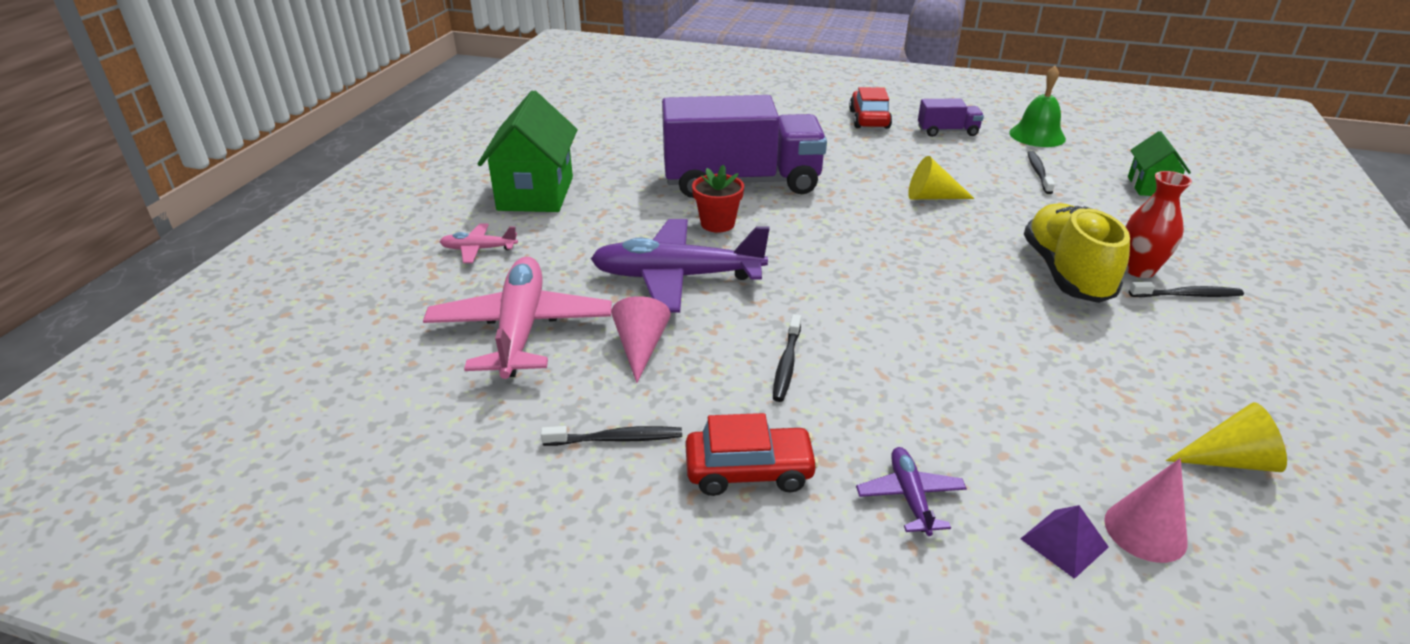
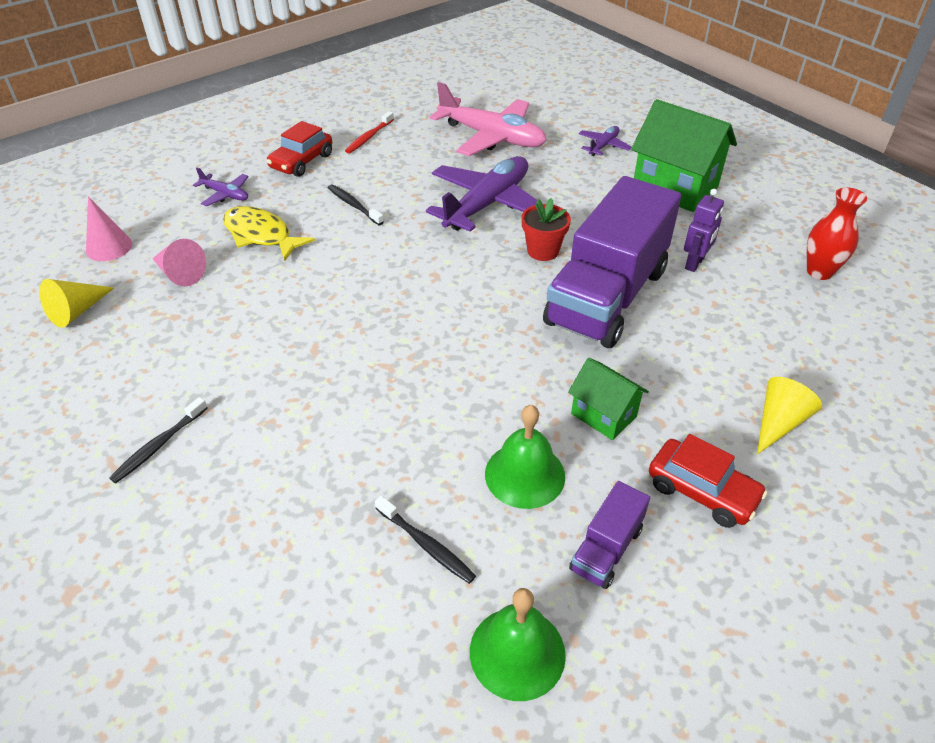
camera: 125 degrees right, 10 degrees up
pink plane [440,224,518,263] -> purple plane [579,126,632,156]
black toothbrush [541,426,682,446] -> red toothbrush [345,111,394,154]
pink cone [611,296,671,383] -> pink cone moved to [152,239,206,286]
yellow cone [908,156,975,200] -> yellow cone moved to [757,377,822,455]
purple pyramid [1020,505,1109,579] -> none
yellow shoe [1024,203,1130,303] -> none
red vase [1125,171,1192,278] -> red vase moved to [807,187,867,280]
green house [1128,131,1191,196] -> green house moved to [568,358,649,440]
none -> yellow fish [223,206,315,261]
none -> green bell [485,405,565,509]
none -> purple robot [684,189,724,272]

